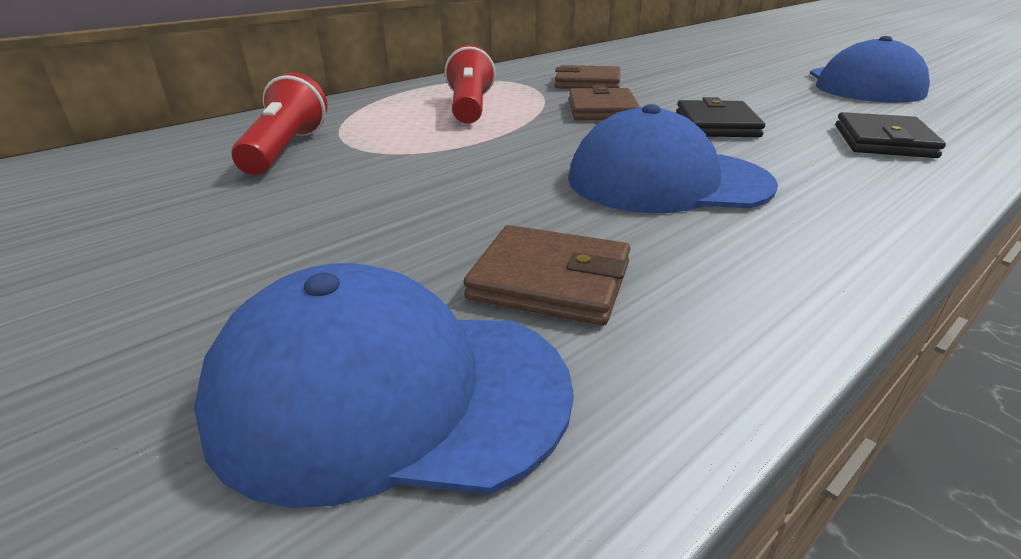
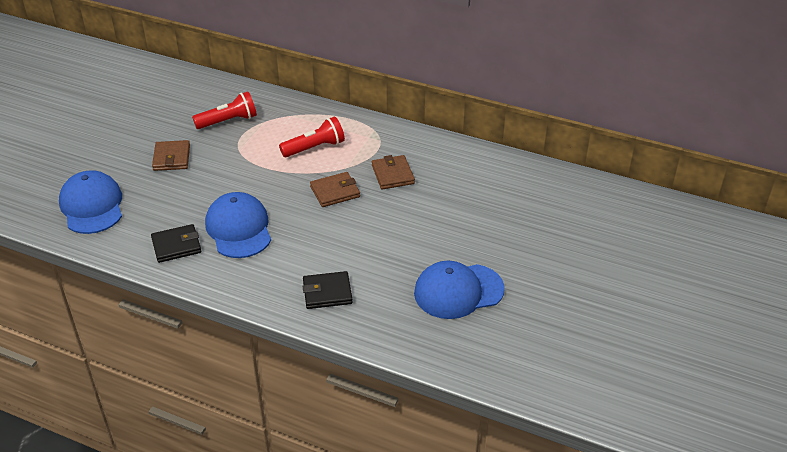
camera: 65 degrees right, 10 degrees up
brown wallet [463,225,630,326] -> brown wallet moved to [152,140,190,171]
black wallet [676,97,765,137] -> black wallet moved to [151,224,201,263]

